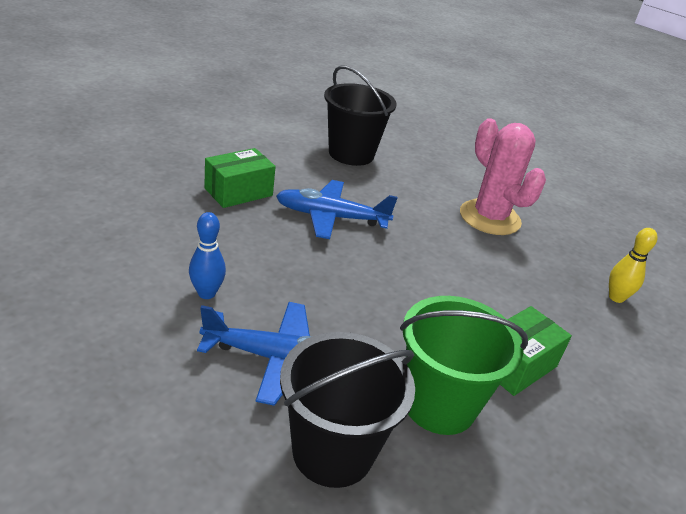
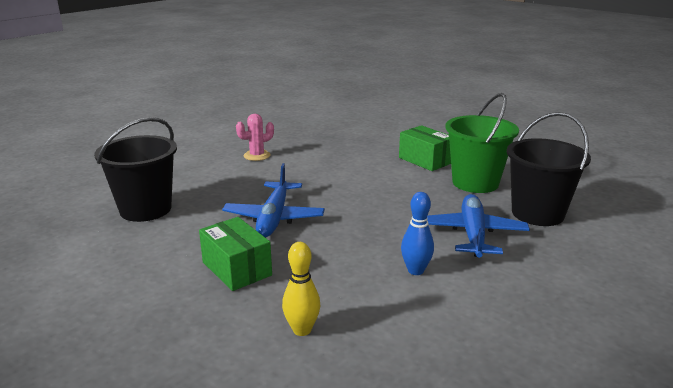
camera: 85 degrees left, 10 degrees down
pink cactus [460,118,546,235] -> pink cactus [236,114,274,161], size x0.53
yellow bowling pin [609,228,658,303] -> yellow bowling pin moved to [282,242,320,336]

